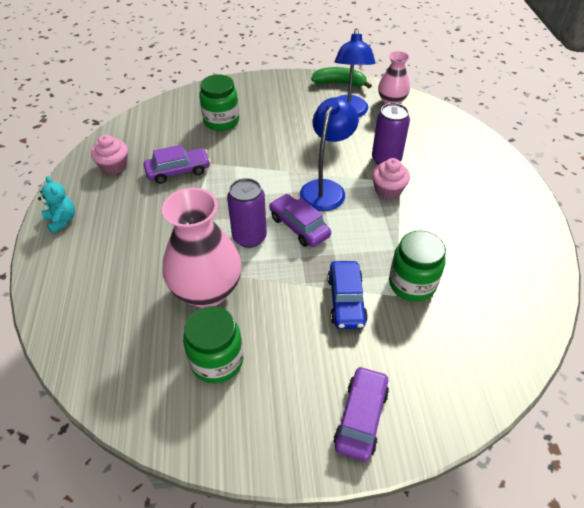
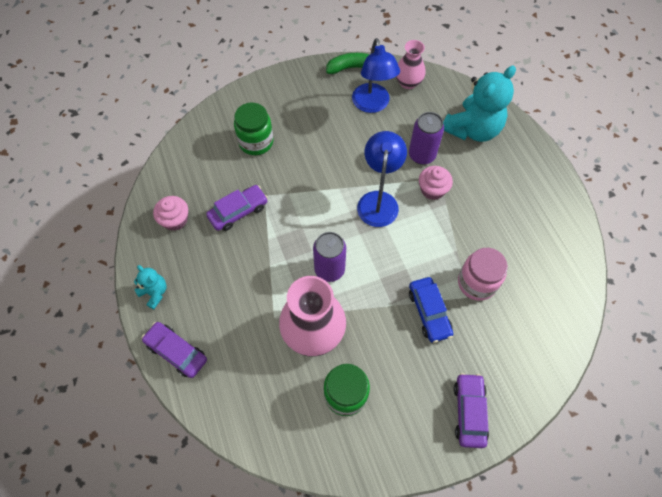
camera: 15 degrees left, 15 degrees up
purple car [269,194,331,247] -> purple car moved to [142,322,207,378]
green jar [389,231,446,302] -> pink jar [458,248,508,301]
none -> turquoise teddy bear [443,65,516,142]

